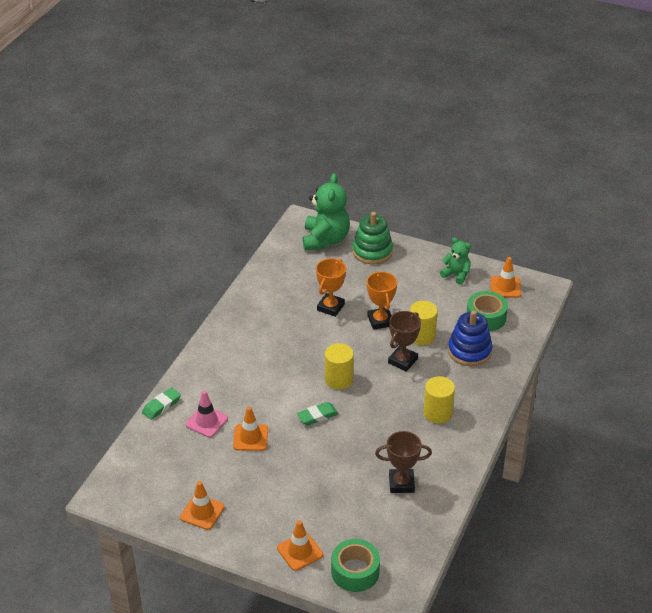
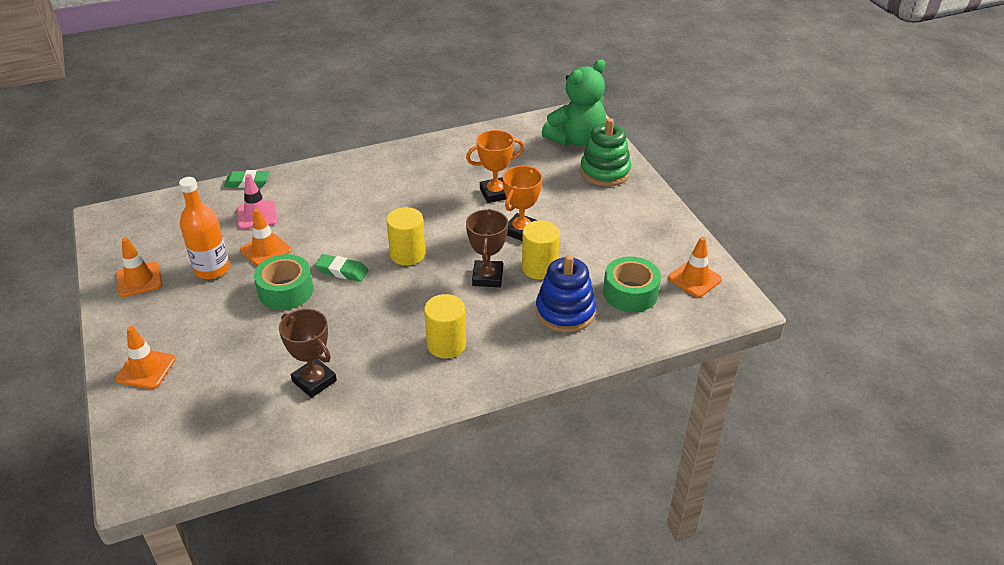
camera: 45 degrees right, 0 degrees up
green tape [331,539,380,592] -> green tape moved to [254,254,314,310]
brown trophy [388,311,421,372] -> brown trophy turned 75 degrees counterclockwise [466,209,508,287]
green teddy bear [440,237,471,285] -> none
none -> orange bottle [179,177,230,279]

